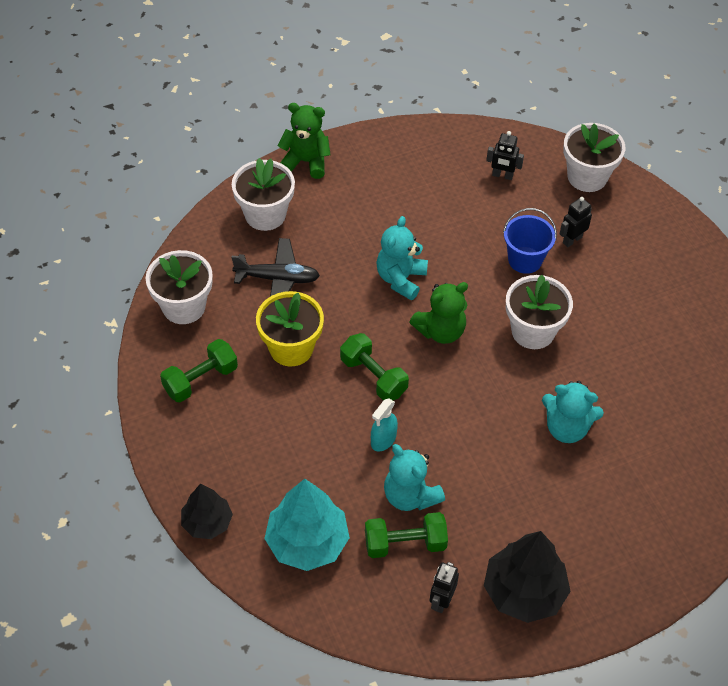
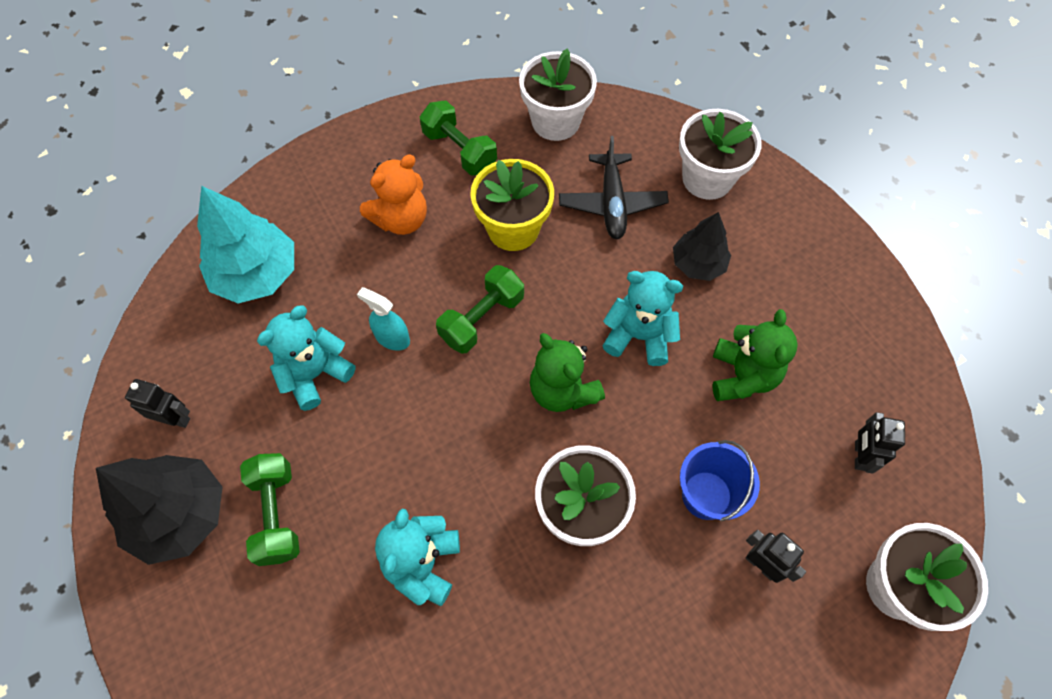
camera: 85 degrees right, 10 degrees up
black tree [181,483,233,539] -> black tree moved to [673,212,731,281]
green teddy bear [277,103,331,179] -> green teddy bear moved to [712,309,798,401]
green dumbbell [365,512,448,558] -> green dumbbell moved to [240,453,300,566]
none -> orange teddy bear [360,155,427,235]

